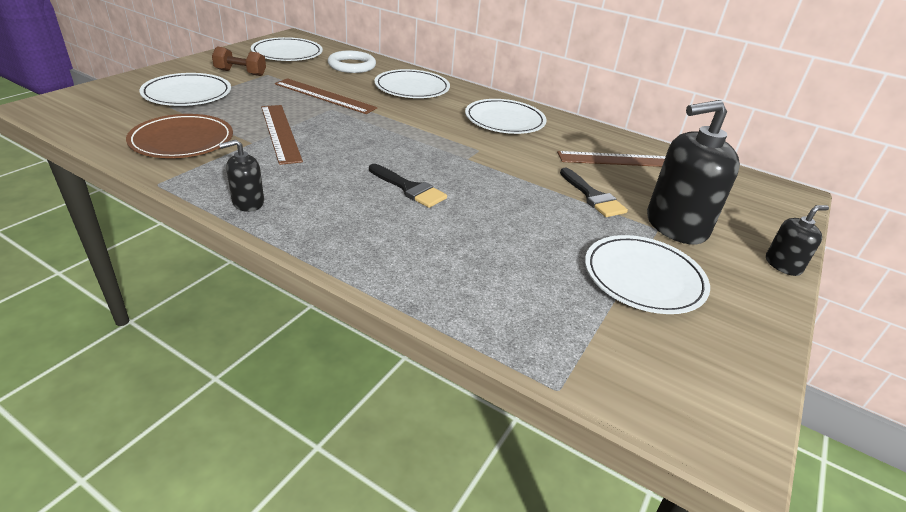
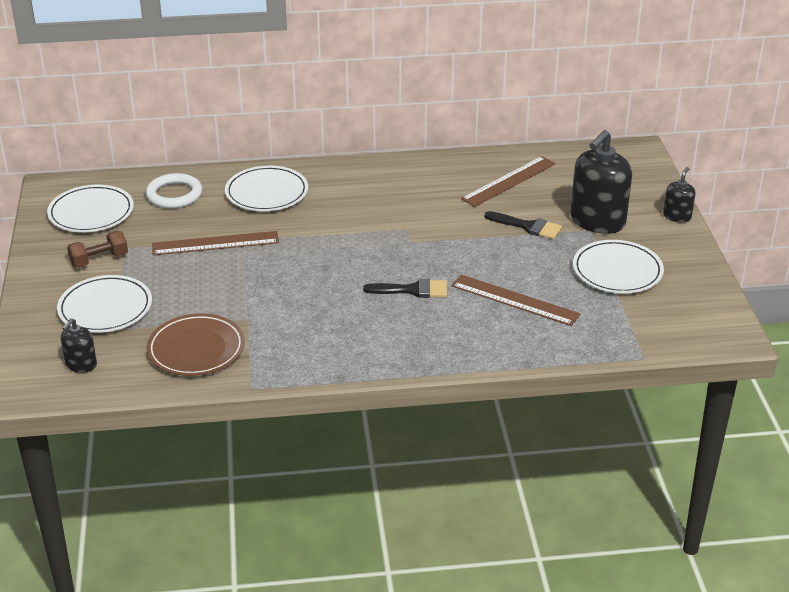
camera: 35 degrees left, 0 degrees up
black soap dispenser [219,140,264,212] -> black soap dispenser moved to [61,318,97,373]
brown ruler [261,105,303,165] -> brown ruler moved to [451,275,580,326]
white plate [465,99,547,134] -> none

